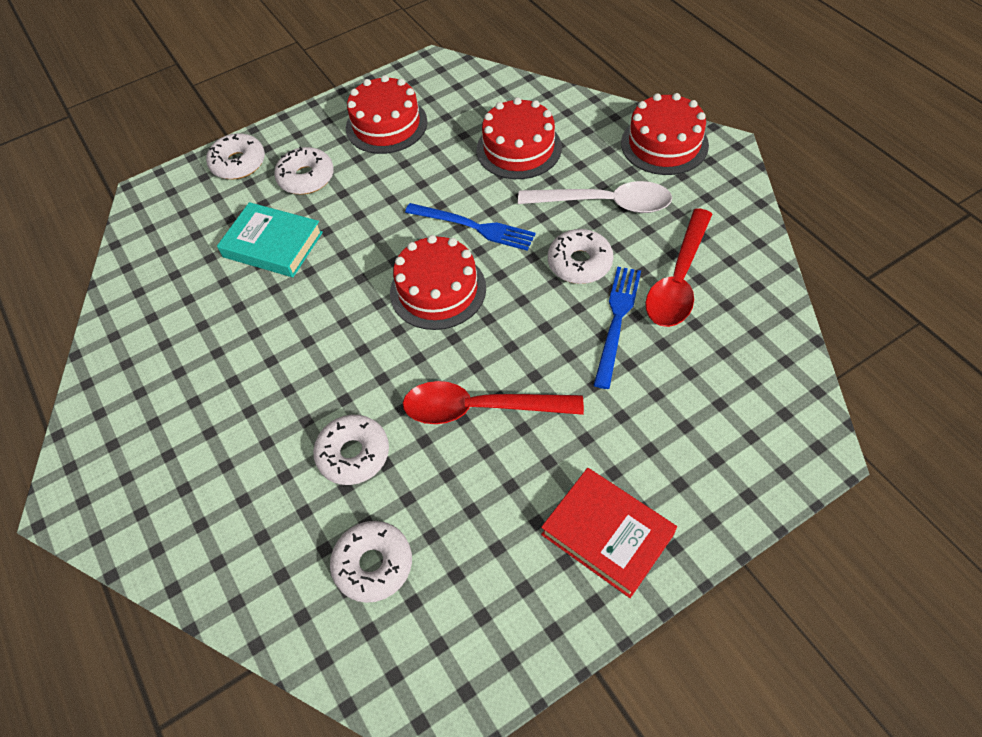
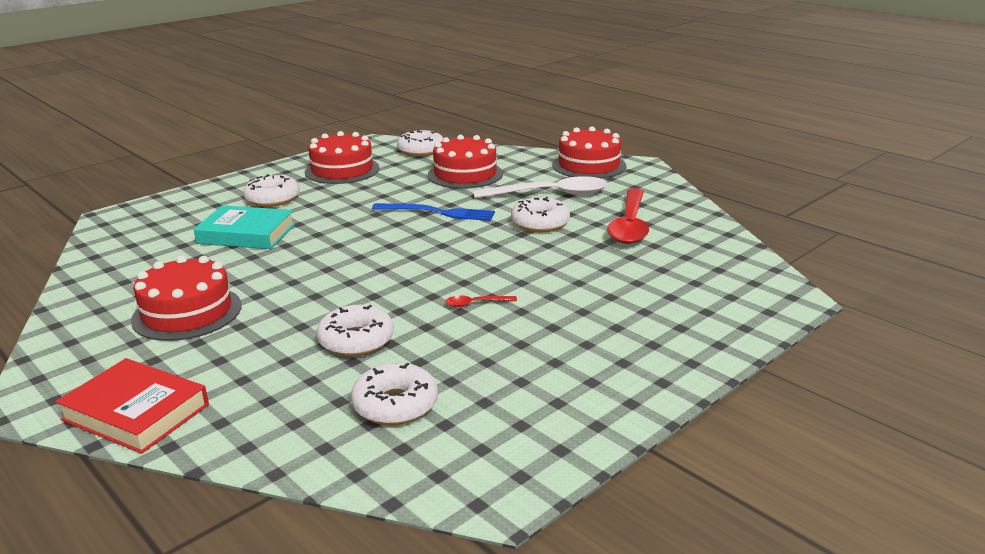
camera: 15 degrees left, 30 degrees down
white donut [206,133,265,179] -> white donut moved to [397,130,443,156]
red cake [390,235,486,330] -> red cake moved to [131,256,242,341]
red spoon [403,381,584,424] -> red spoon [445,295,517,307], size x0.41
red book [541,468,677,598] -> red book moved to [55,358,209,454]
blue fork [593,267,641,389] -> none

